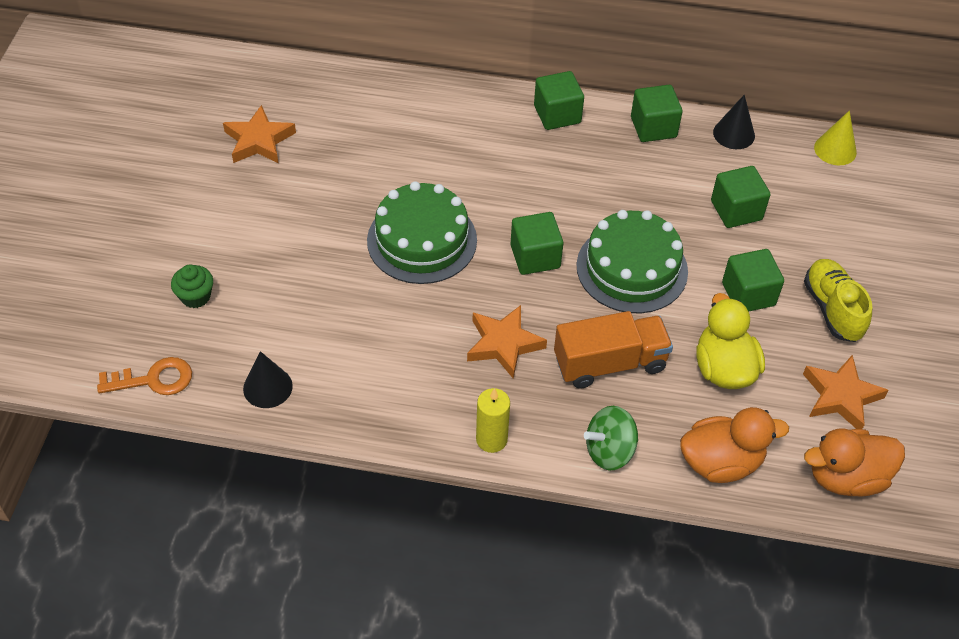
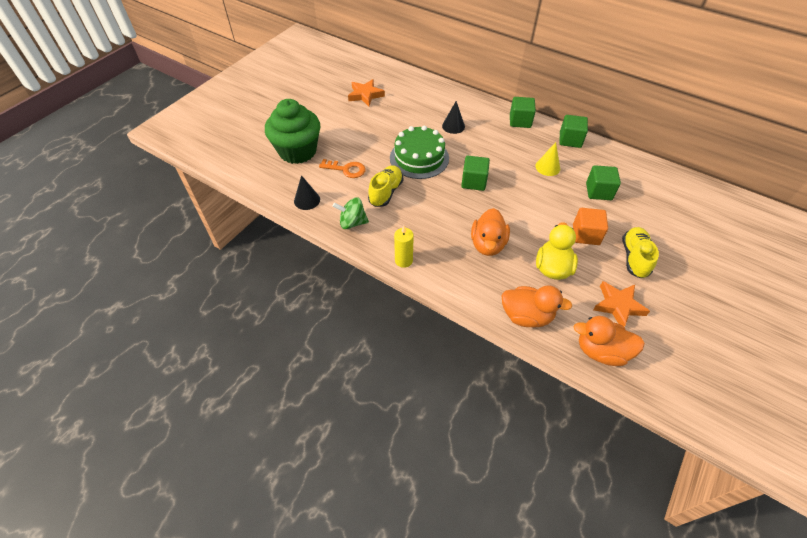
camera: 25 degrees right, 0 degrees up
orange key [97,357,192,395] -> orange key moved to [319,159,366,178]
green cupcake [171,265,213,308] -> green cupcake [265,99,320,164], size x2.48
orange star [467,305,547,379] -> none
orange truck [554,311,673,389] -> orange duck [471,208,510,256]
green cake [577,210,688,313] -> none
green spinning top [584,406,638,470] -> green spinning top moved to [333,197,369,229]
black cone [713,95,755,149] -> black cone moved to [442,101,465,134]
green cube [722,249,784,312] -> orange cube [573,208,608,245]
yellow cone [814,110,857,165] -> yellow cone moved to [535,142,560,176]
none -> yellow shoe [368,165,403,207]

